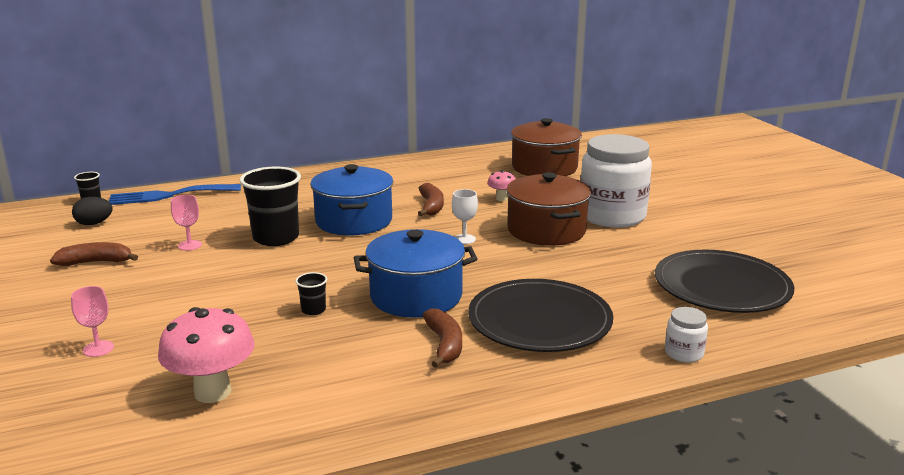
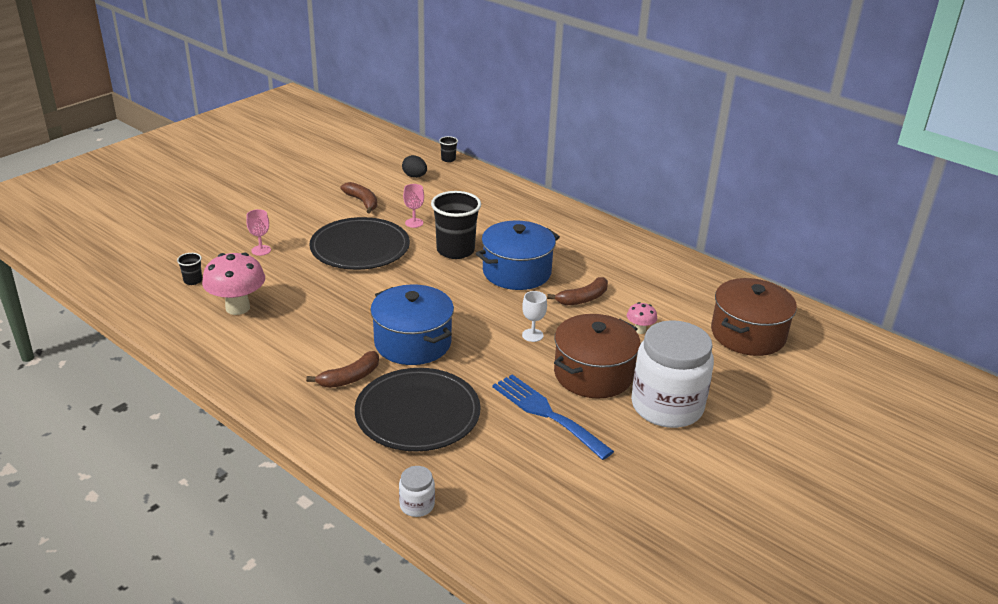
camera: 60 degrees right, 10 degrees up
blue fork [109,184,241,205] -> blue fork moved to [492,374,614,460]
black cup [295,272,327,315] -> black cup moved to [177,253,202,285]
black plate [655,250,794,313] -> black plate moved to [309,217,410,270]

